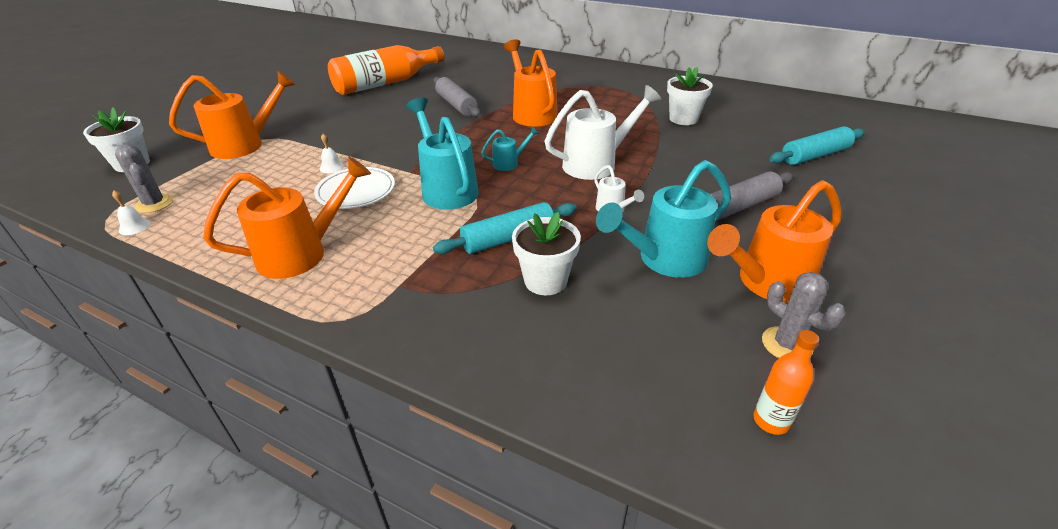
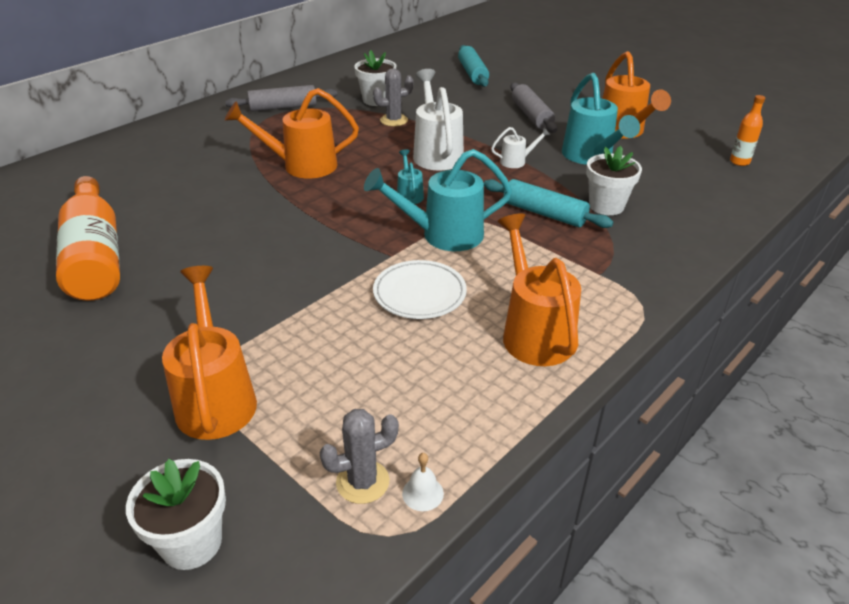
camera: 75 degrees left, 0 degrees up
white bell [320,134,344,173] -> none
grey rolling pin [433,77,481,117] -> grey rolling pin moved to [225,85,337,112]
turquoise rolling pin [433,202,577,254] -> turquoise rolling pin turned 45 degrees counterclockwise [484,179,613,228]
grey cactus [762,272,845,358] -> grey cactus moved to [373,68,413,126]

